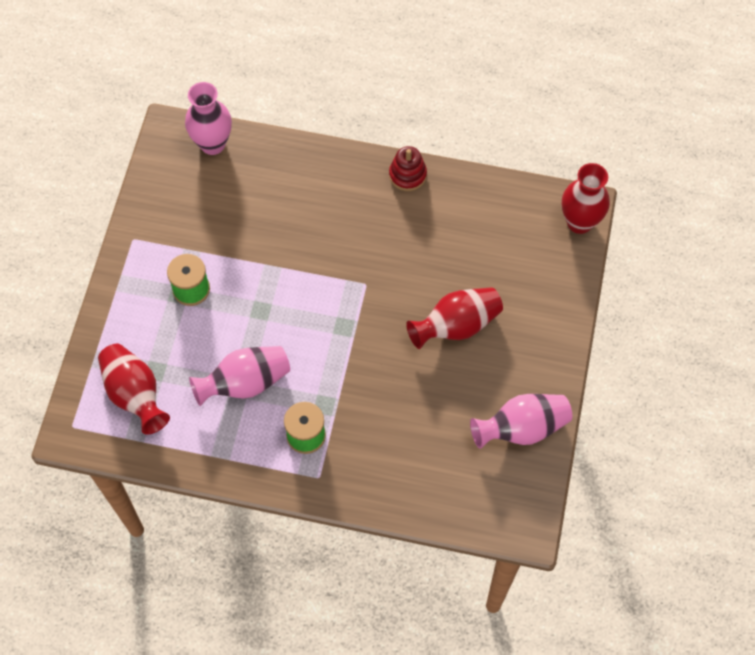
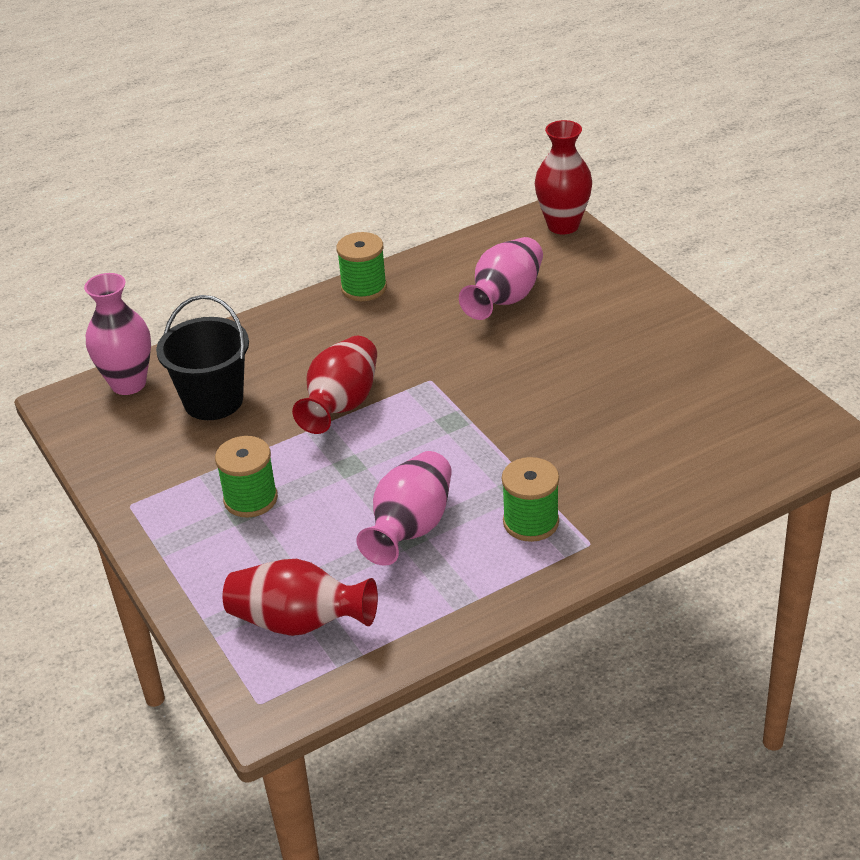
camera: 40 degrees left, 25 degrees down
red stacking toy [389,146,427,191] -> green spool [336,232,387,301]
red vase [406,287,503,349] -> red vase moved to [292,336,377,434]
pink vase [470,394,572,449] -> pink vase moved to [459,237,543,320]
none -> black bucket [156,295,249,420]

